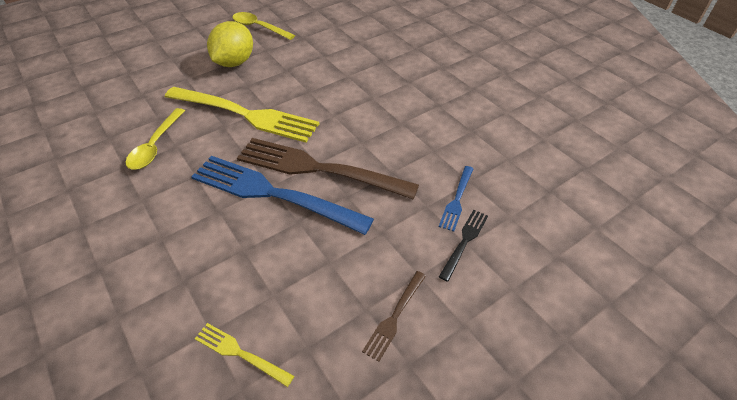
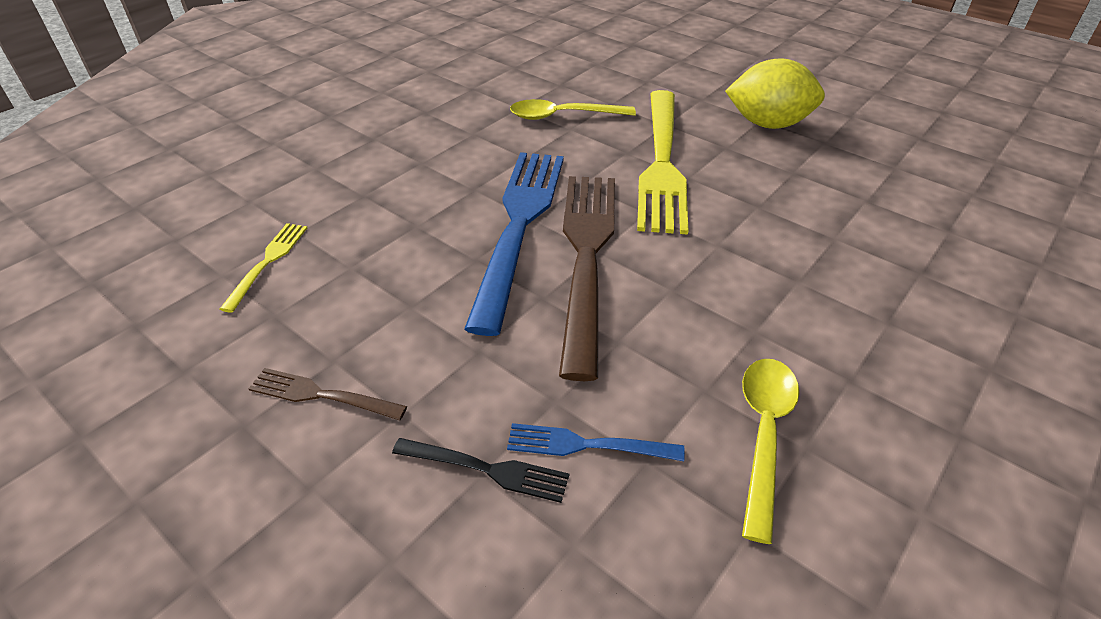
camera: 75 degrees right, 5 degrees down
yellow spoon [232,12,295,40] -> yellow spoon moved to [742,359,799,544]

